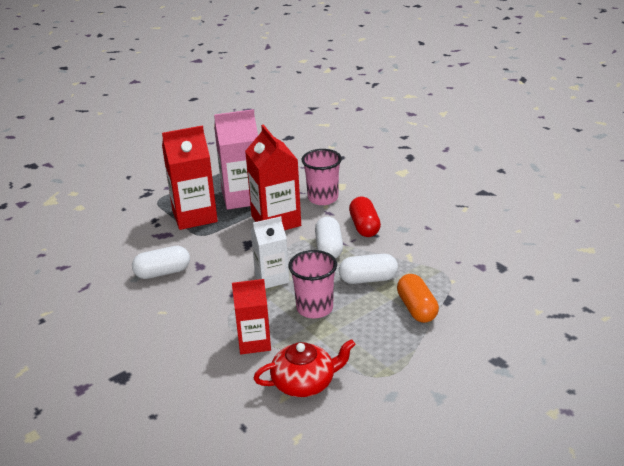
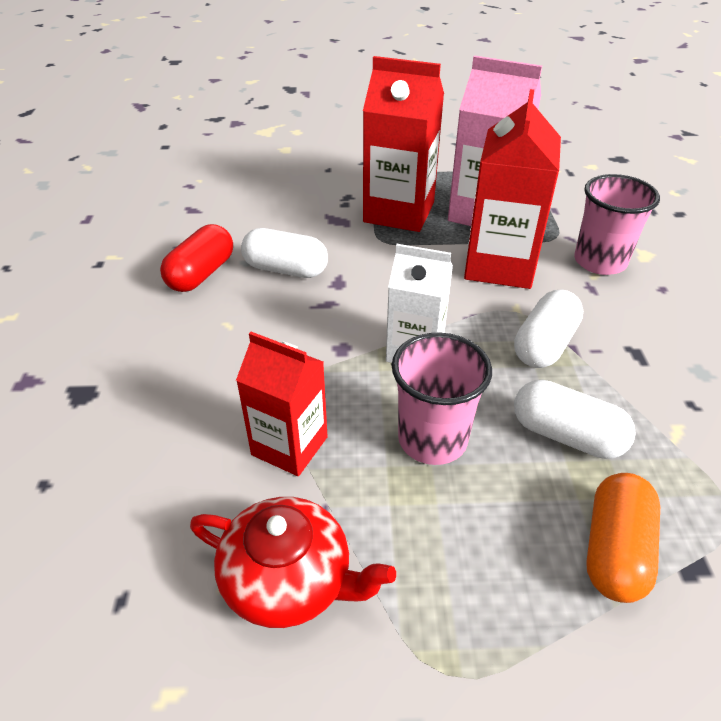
camera: 35 degrees right, 10 degrees up
red capsule [349,197,381,237] -> red capsule moved to [160,224,233,292]

